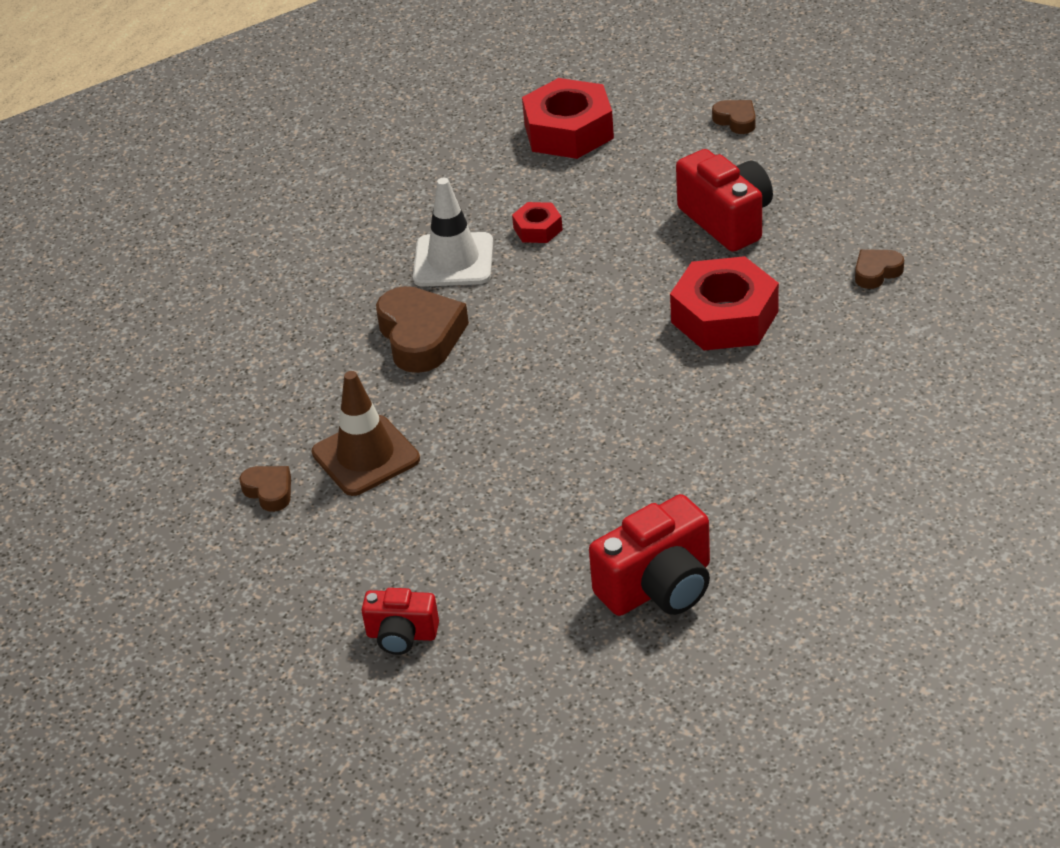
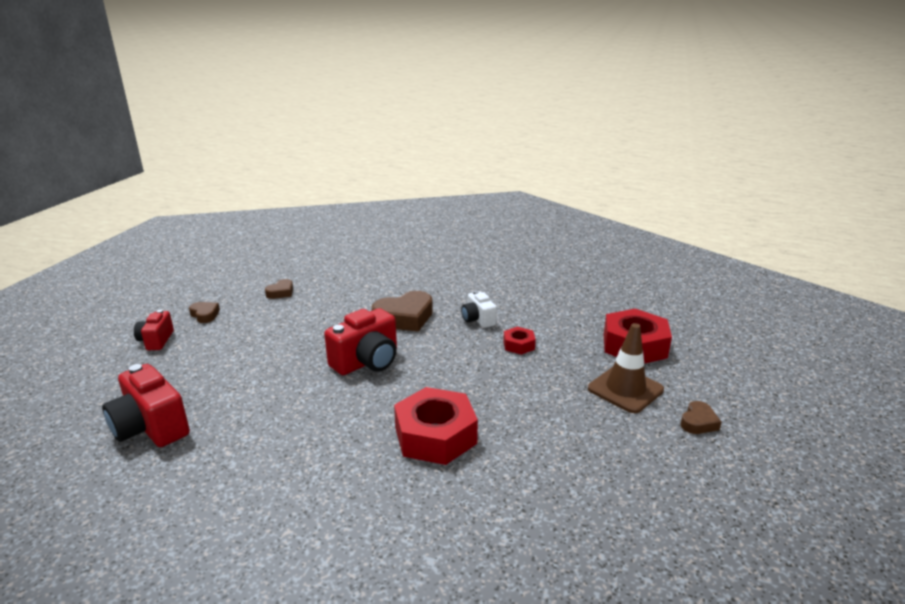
camera: 75 degrees right, 15 degrees down
brown traffic cone [312,371,420,496] -> brown traffic cone moved to [588,323,664,413]
white traffic cone [413,178,493,287] -> white camera [461,290,497,328]
red camera [676,149,773,252] -> red camera moved to [324,308,397,375]
brown heart [855,249,904,289] -> brown heart moved to [189,302,220,323]

